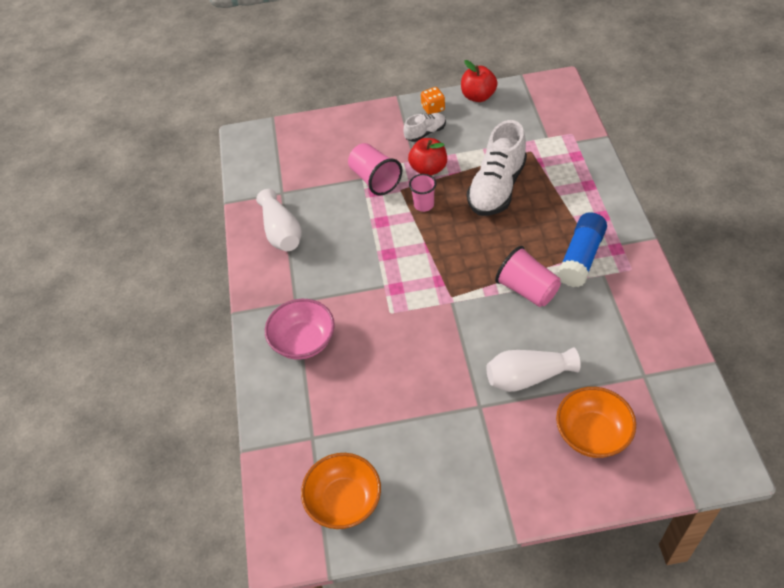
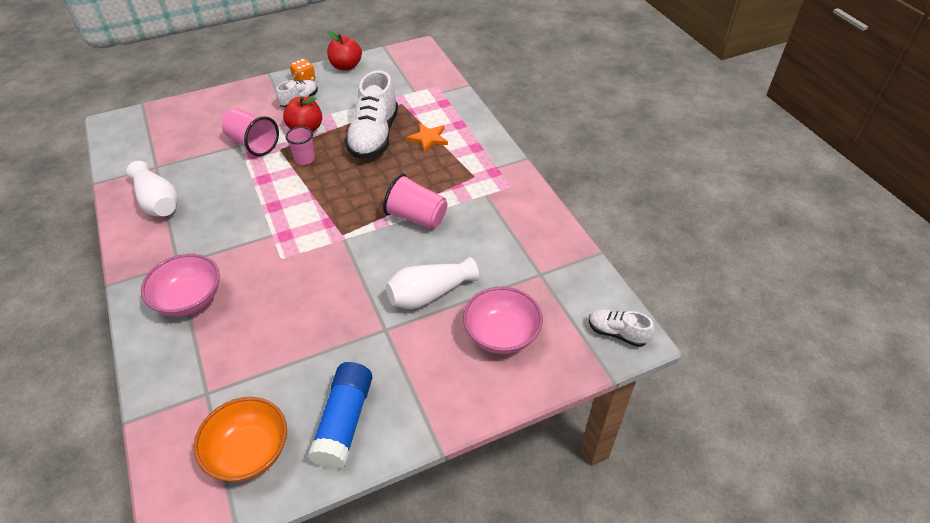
camera: 20 degrees left, 5 degrees down
orange bowl [556,387,636,458] -> pink bowl [463,287,543,354]
blue glue stick [557,212,607,287] -> blue glue stick moved to [308,362,373,469]
none -> orange star [406,123,448,152]
none -> white shoe [589,309,654,347]

